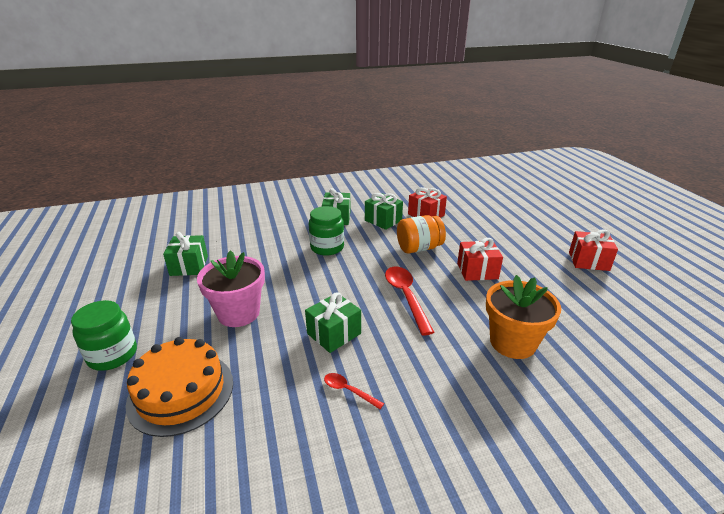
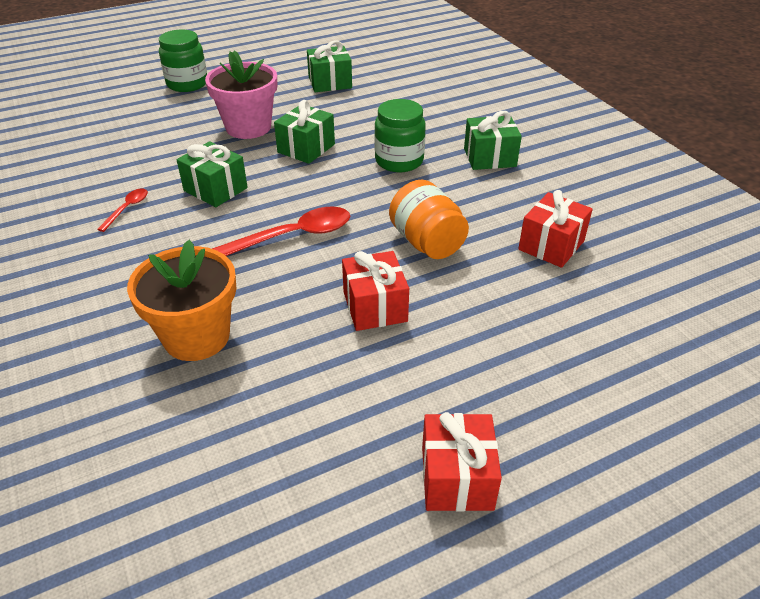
camera: 80 degrees right, 10 degrees up
orange cake [125,337,233,437] -> none
green gift [365,193,403,230] -> green gift moved to [274,100,335,164]

